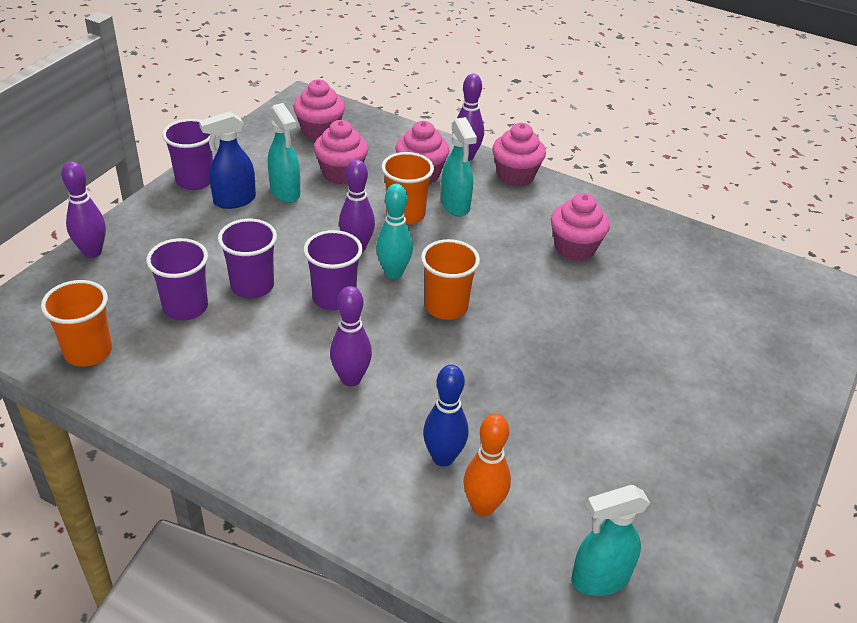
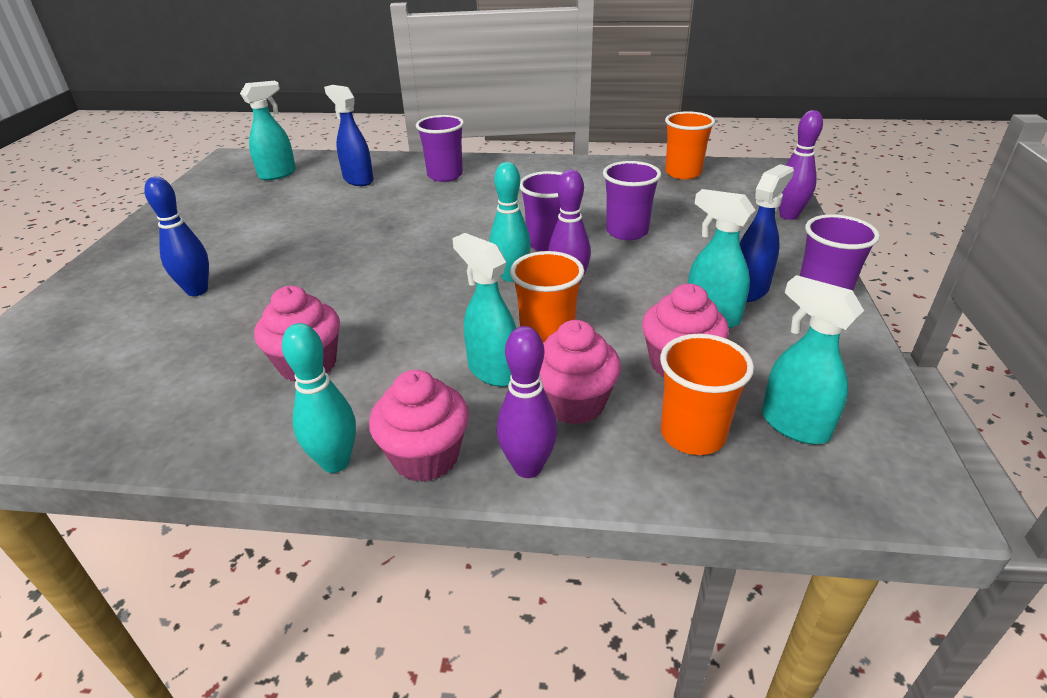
camera: 160 degrees right, 5 degrees down
purple cup [146,238,208,320] -> purple cup moved to [416,115,464,182]
pink cupcake [293,79,345,141] -> turquoise spray bottle [762,275,864,444]
purple bowling pin [330,286,372,386] -> none
orange cup [421,239,480,320] -> orange cup moved to [660,334,754,455]
blue bowling pin [423,365,468,467] -> blue bowling pin moved to [144,177,209,296]
orange bowling pin [463,414,511,517] -> blue spray bottle [324,85,374,186]
none -> turquoise bowling pin [282,323,356,473]

